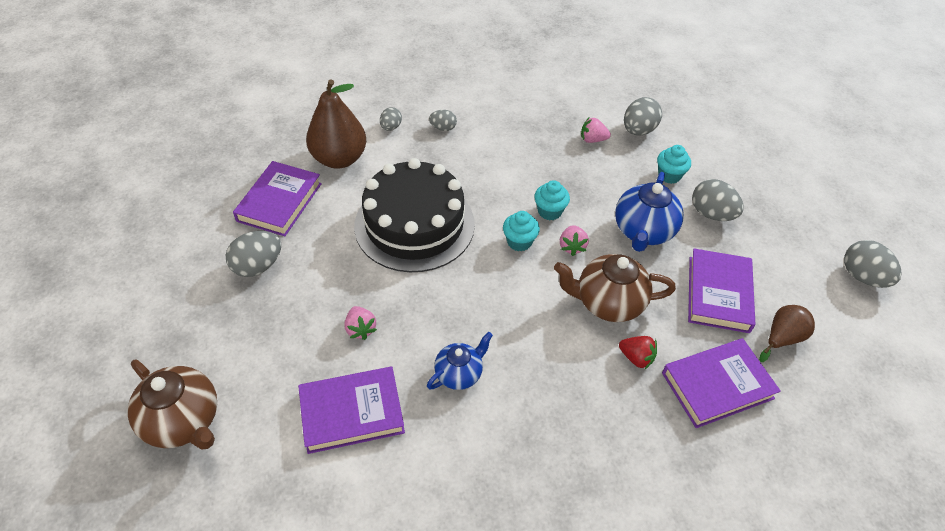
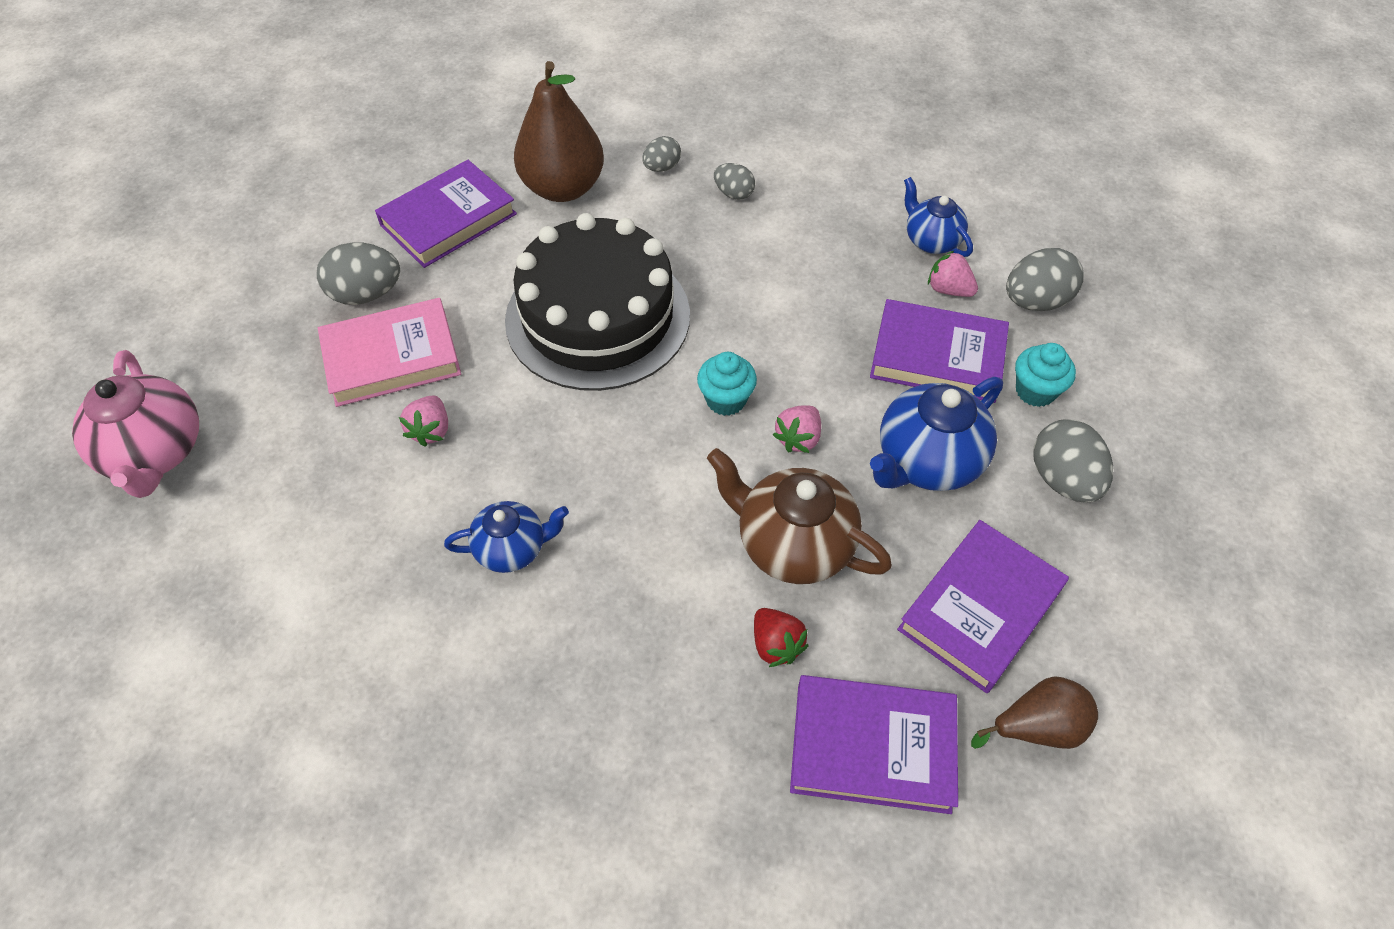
camera: 30 degrees right, 5 degrees up
brown teapot [128,360,217,450] -> pink teapot [72,350,199,498]
purple book [298,367,405,454] -> purple book moved to [870,299,1009,403]
turquoise cupcake [534,180,570,220] -> none
grey egg [844,240,902,288] -> none
none -> pink book [318,298,461,407]
none -> blue teapot [904,177,973,257]

